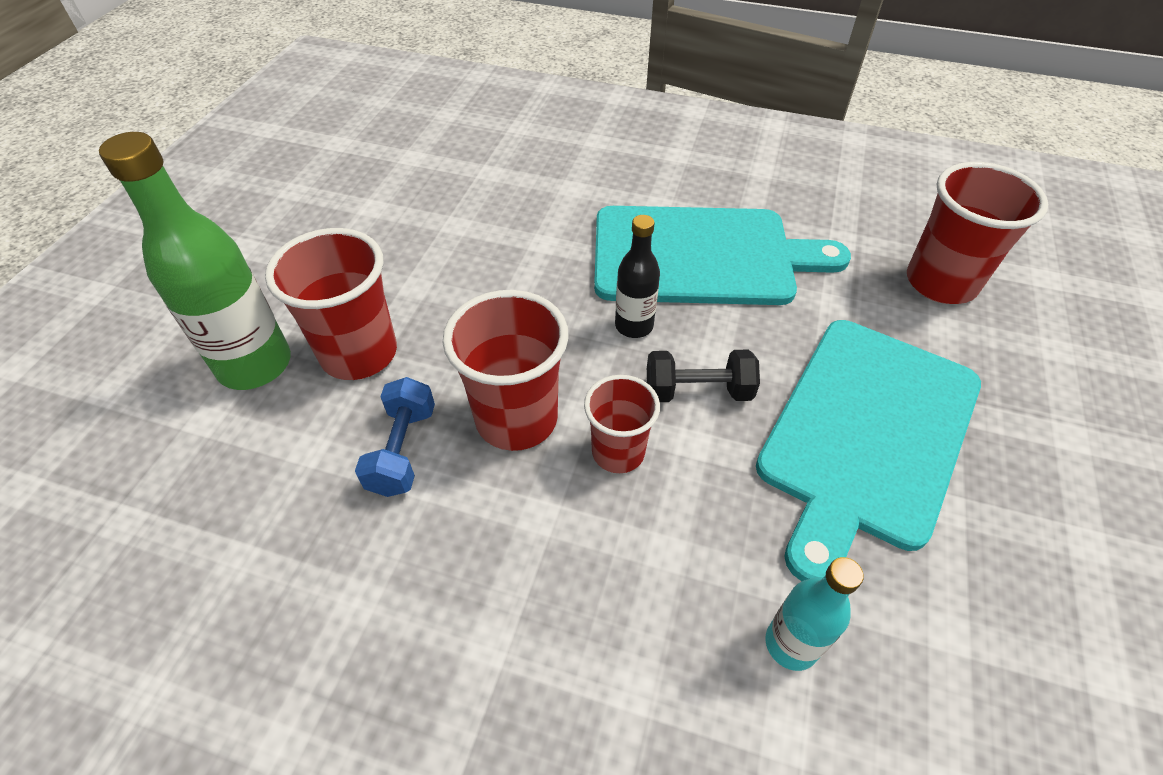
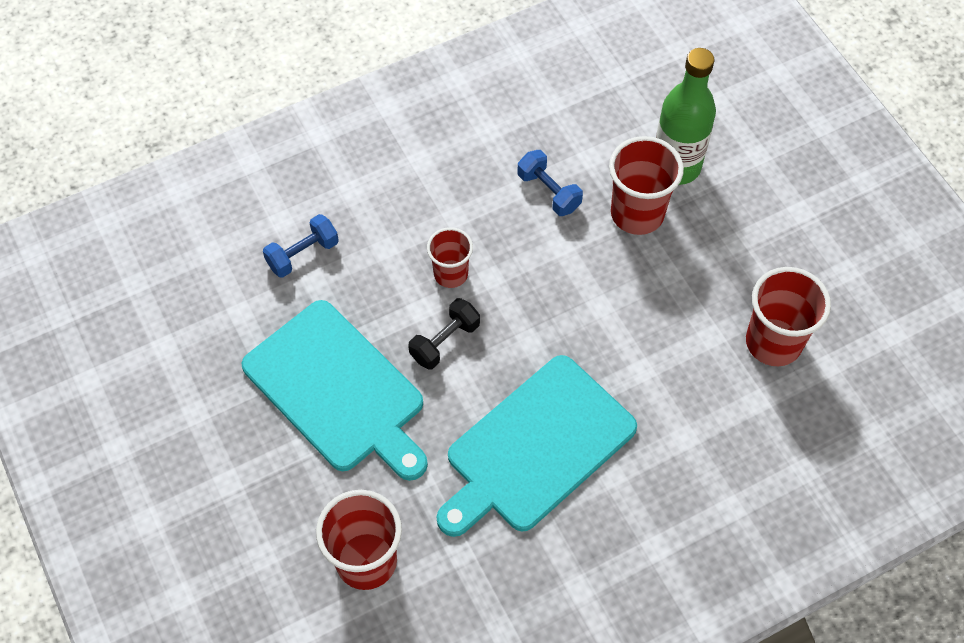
camera: 135 degrees right, 10 degrees up
red cup [443,290,569,451] -> red cup moved to [746,267,831,366]
black bottle [615,215,660,338] -> none
turquoise cutting board [756,320,981,581] -> turquoise cutting board turned 150 degrees clockwise [242,300,428,481]
turquoise bottle [765,557,864,671] -> blue dumbbell [263,214,339,278]

